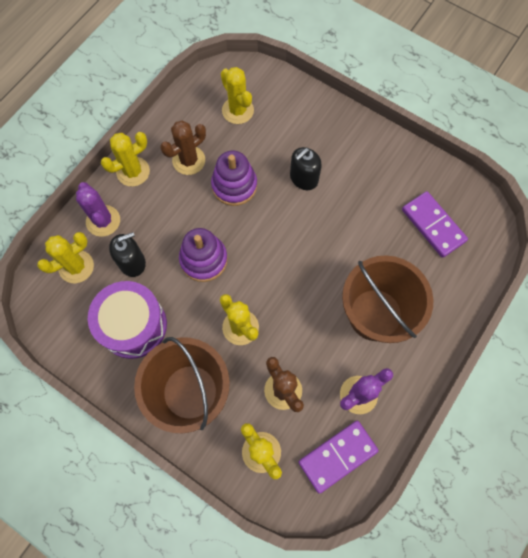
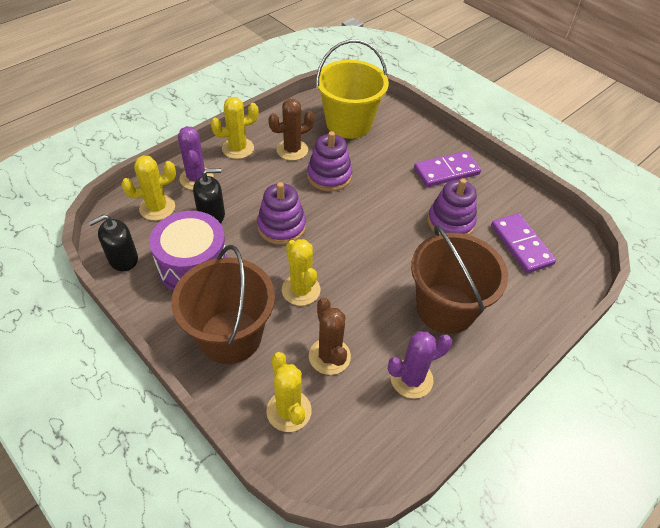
camera: 10 degrees right, 20 degrees down
yellow cactus [221,67,254,124] -> yellow bucket [316,40,389,139]
black soap dispenser [290,147,322,190] -> black soap dispenser moved to [88,214,138,272]
purple domino [298,421,379,494] -> purple domino moved to [414,151,481,187]
none -> purple stacking toy [427,178,477,235]

